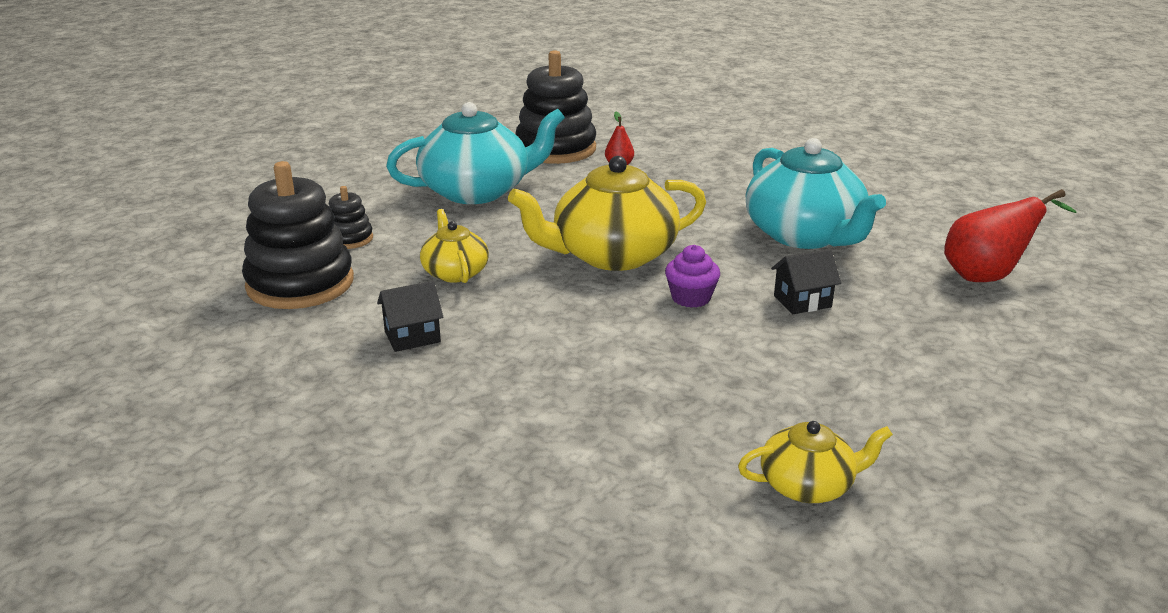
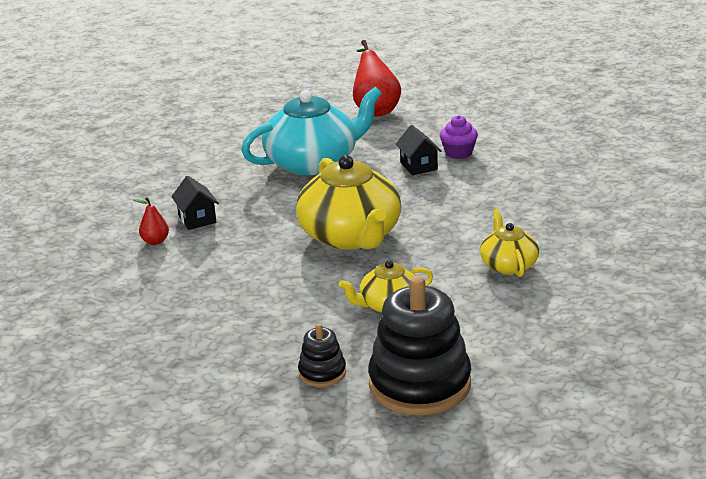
camera: 90 degrees left, 0 degrees up
black house [377,281,443,352] -> black house moved to [171,176,219,230]
turquoise teapot [386,102,565,204] -> none
black stacking toy [515,50,596,164] -> none
purple cupcake [665,245,720,308] -> purple cupcake moved to [440,115,478,159]
yellow teapot [738,421,893,503] -> yellow teapot moved to [480,209,539,277]

